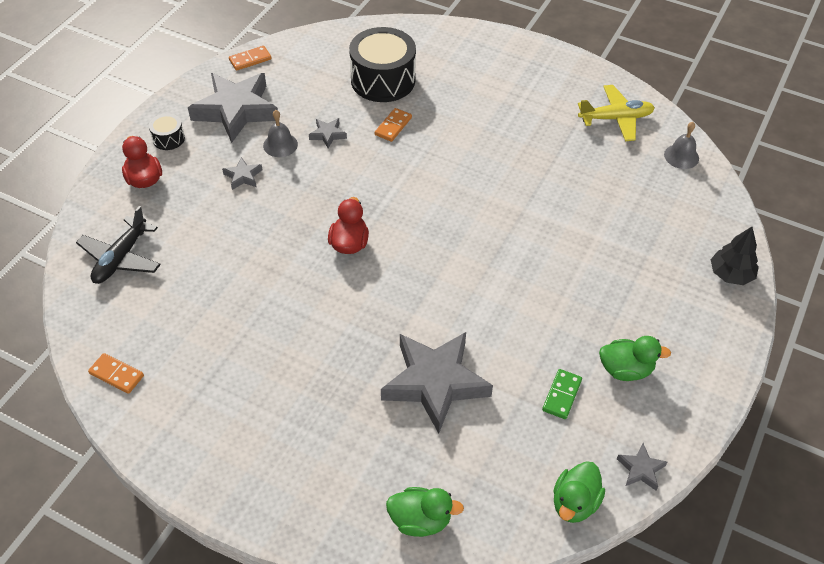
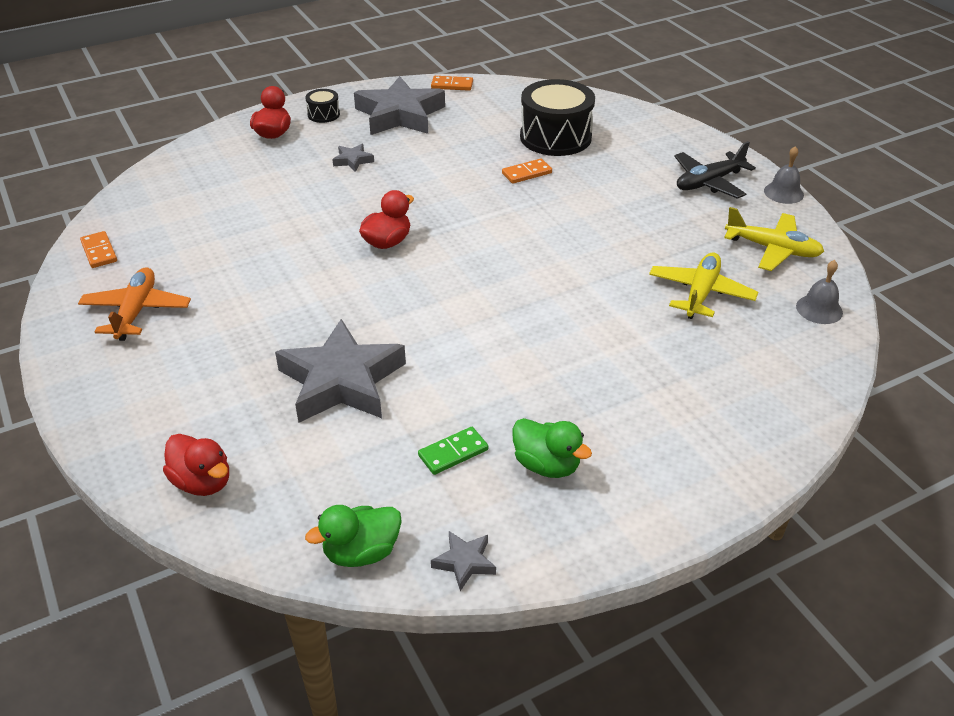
camera: 35 degrees right, 10 degrees down
black plane [76,206,161,284] -> black plane moved to [674,141,756,199]
grey bell [263,110,298,157] -> grey bell moved to [764,146,804,204]
grey star [309,118,347,148] -> none
green duck [386,487,464,537] -> red duck [163,434,229,496]
black tree [710,227,759,285] -> none
none -> orange plane [78,267,191,341]
none -> yellow plane [649,252,758,319]

